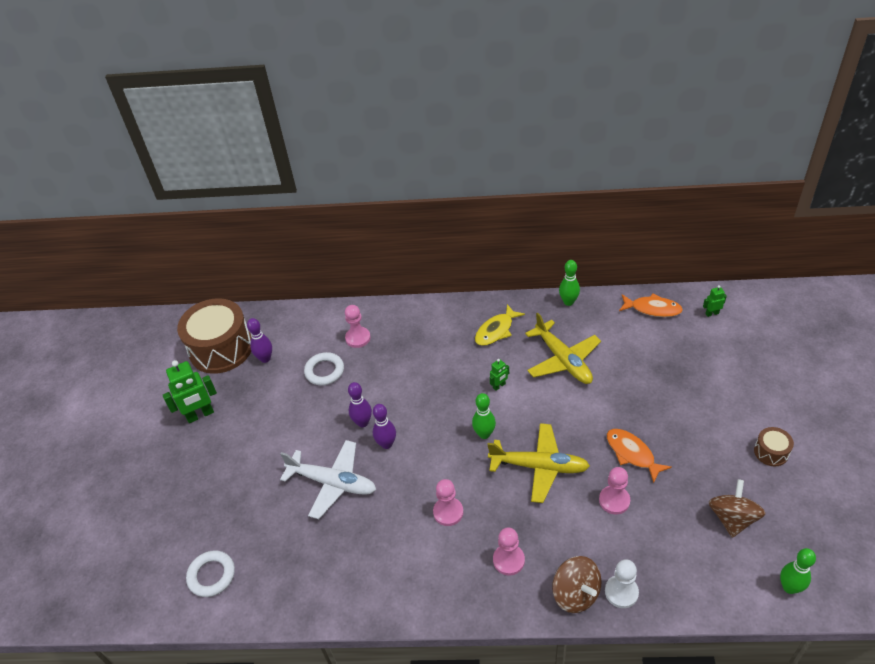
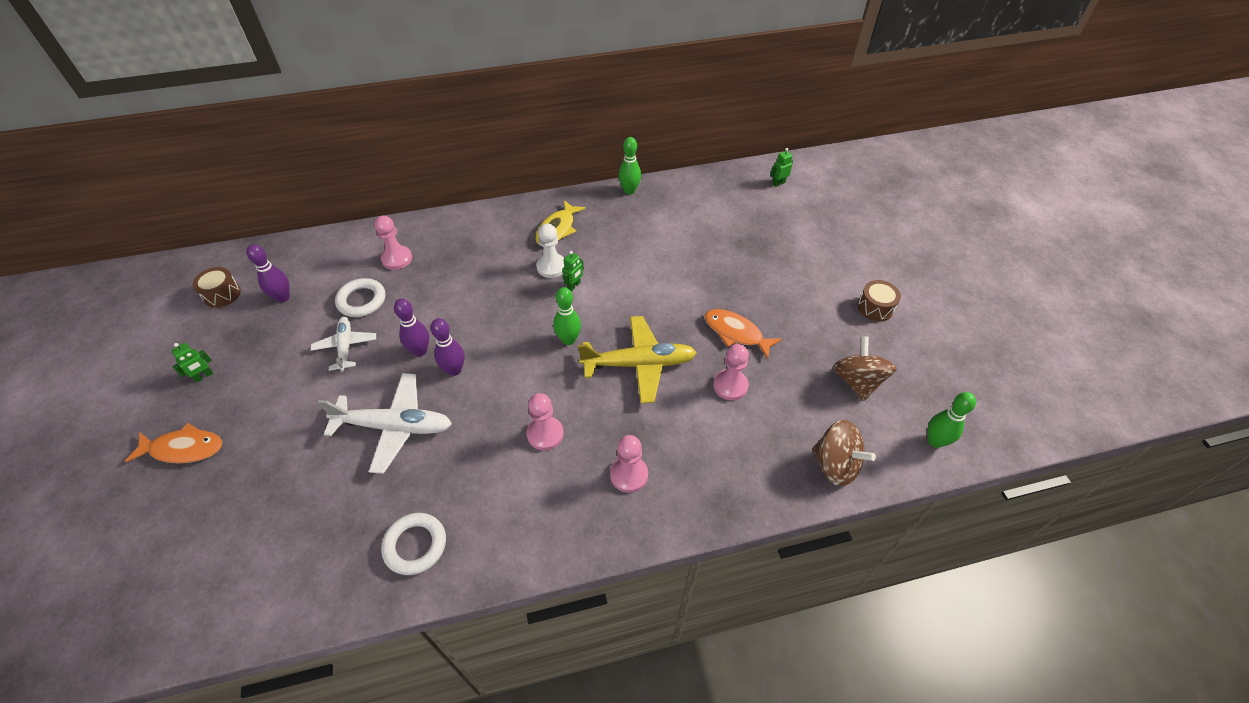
camera: 20 degrees left, 5 degrees up
green robot [163,360,217,423] -> green robot [171,343,213,383], size x0.50
brown drum [177,298,251,374] -> brown drum [193,267,241,308], size x0.44
white ring [186,550,235,597] -> white ring moved to [381,513,446,575]
yellow plane [525,313,601,384] -> none
brown spinning top [552,556,602,613] -> brown spinning top moved to [812,420,876,486]
white pawn [605,559,639,608] -> white pawn moved to [536,224,564,278]
orange fish [619,293,683,317] -> orange fish moved to [125,423,222,463]
none -> white plane [311,316,376,371]

